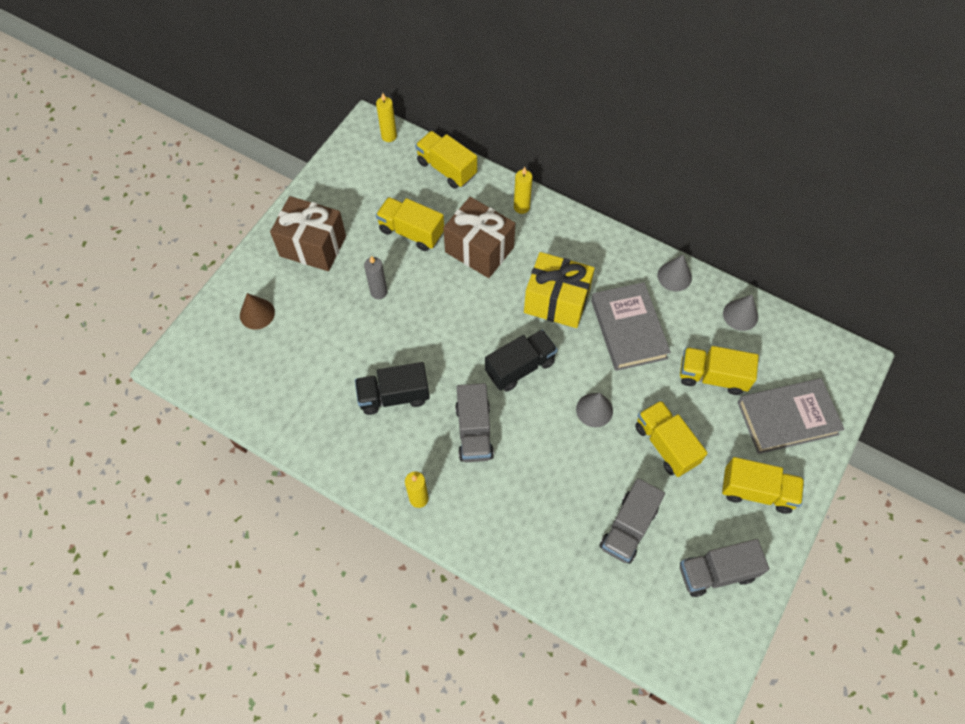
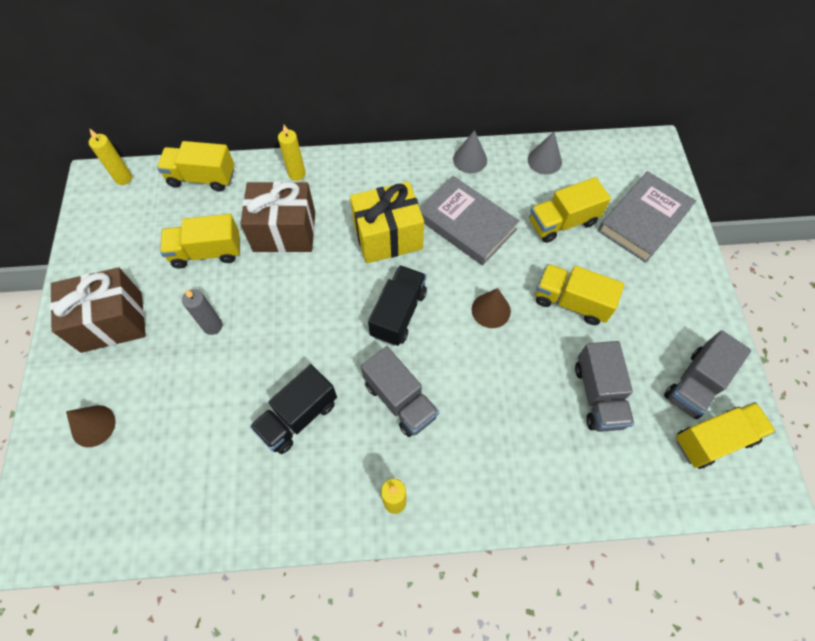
camera: 35 degrees left, 0 degrees up
grey cone [576,393,613,427] -> brown cone [472,288,511,328]
yellow truck [722,457,804,514] -> yellow truck moved to [676,402,776,469]

